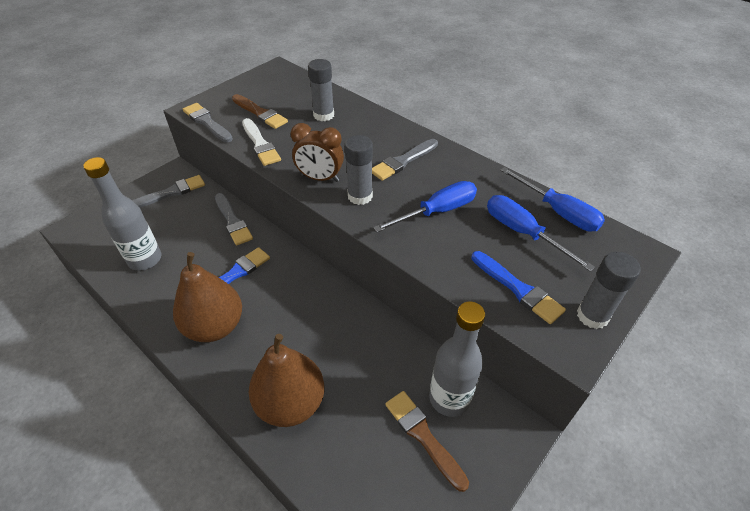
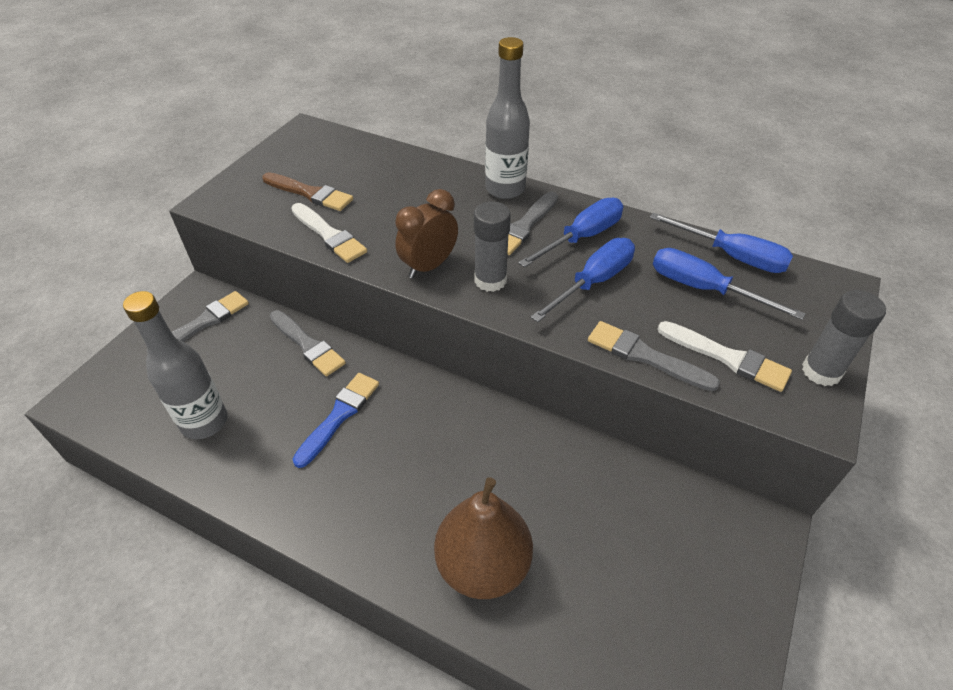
camera: 15 degrees left, 0 degrees up
brown pear [173,252,242,342] -> none
grey brush [183,103,233,142] -> grey brush moved to [588,321,720,391]
brown clock [291,123,344,182] -> brown clock turned 135 degrees clockwise [395,189,458,278]
grey glue stick [308,59,334,121] -> none
brown brush [385,391,469,492] -> none
grey bottle [429,301,485,417] -> grey bottle moved to [485,37,530,199]
blue brush [471,251,566,324] -> white brush [658,321,792,392]
none -> blue screwdriver [518,197,623,268]

